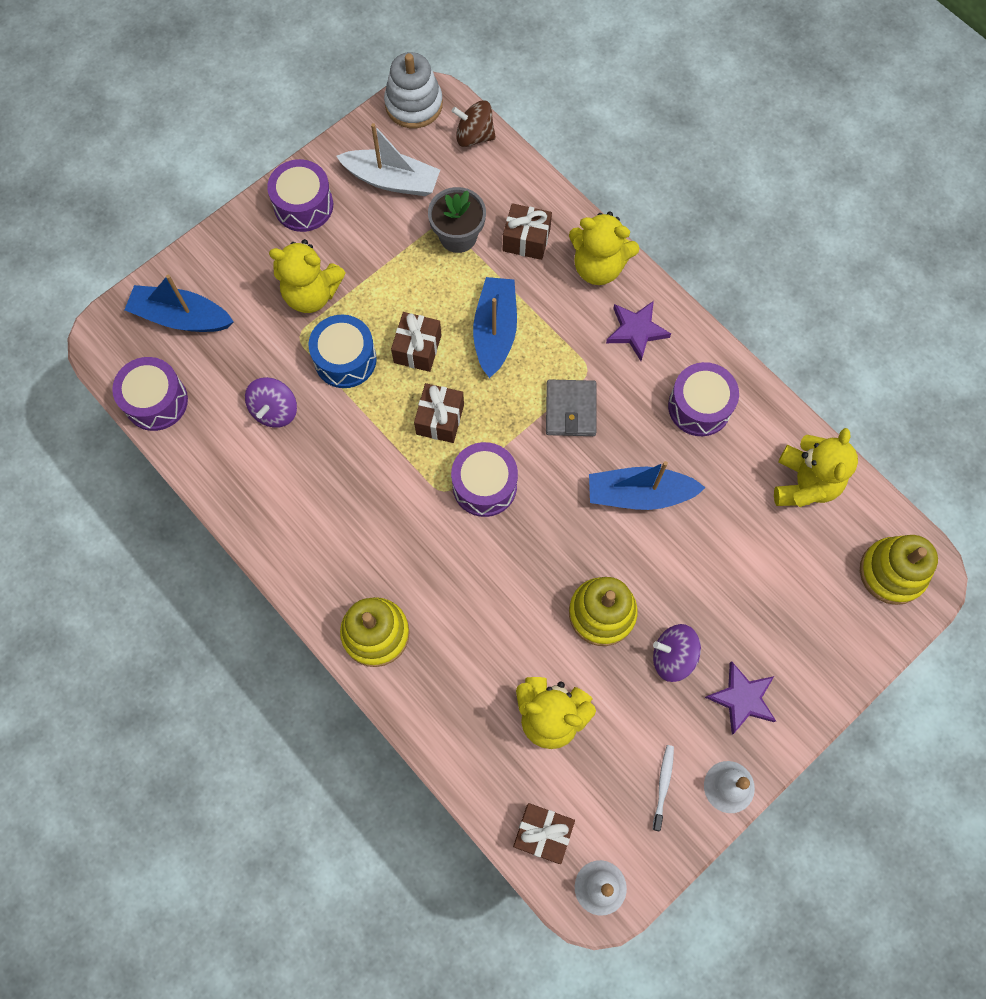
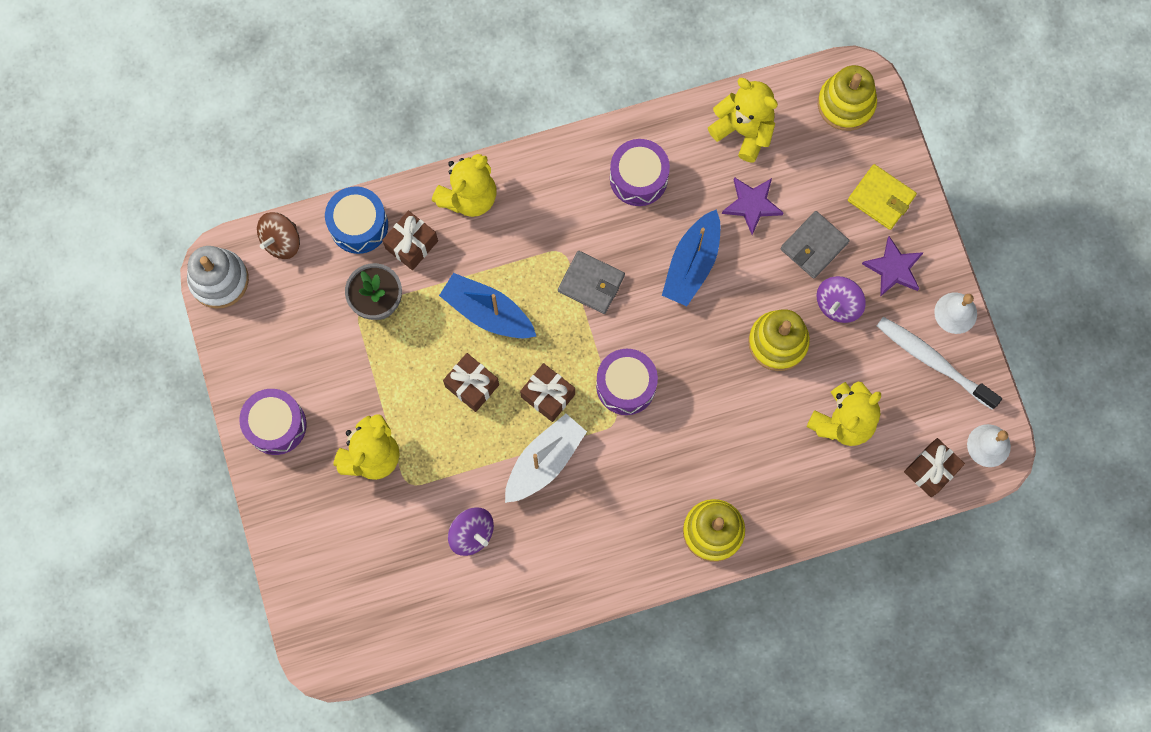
camera: 65 degrees left, 5 degrees up
purple drum [112,357,188,431] -> none
blue boat [125,275,234,332] -> none
blue drum [309,315,377,388] -> blue drum moved to [325,187,388,254]
white boat [336,123,440,196] -> white boat moved to [505,414,587,503]
purple star [606,301,671,361] -> purple star moved to [722,177,784,235]
white toothbrush [653,745,674,831] -> white toothbrush [877,317,1002,410], size x1.98
none -> grey wallet [780,211,850,279]
none -> yellow wallet [848,164,917,230]

